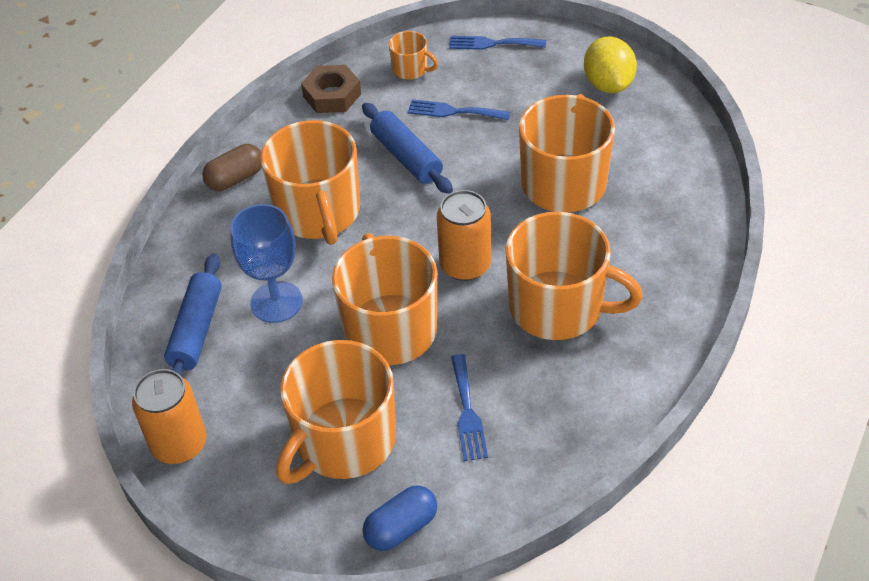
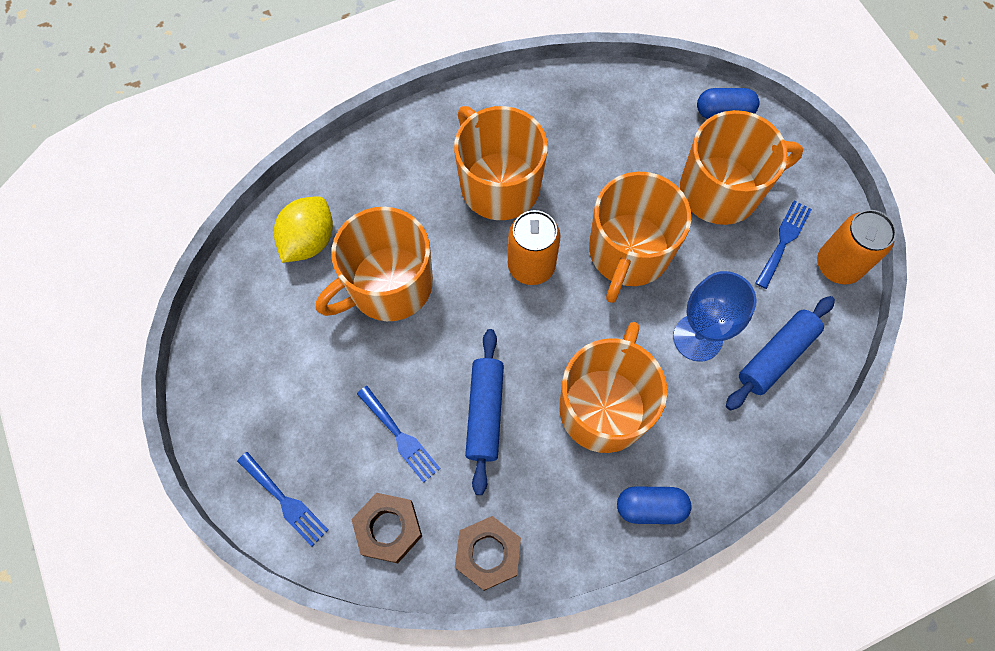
camera: 145 degrees left, 20 degrees up
brown capsule [202,144,262,191] -> blue capsule [617,486,691,524]
orange mug [389,31,438,80] -> brown nut [351,493,422,563]
blue fork [451,354,488,461] -> blue fork moved to [755,201,812,289]
yellow lemon [584,37,637,93] -> yellow lemon moved to [274,196,333,263]

